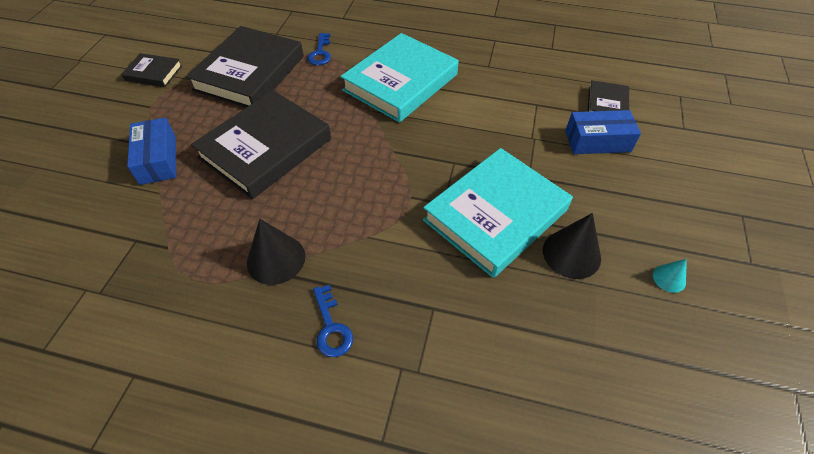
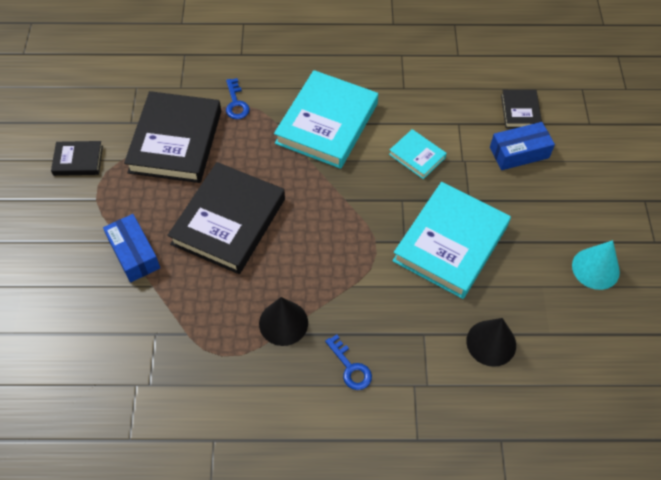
camera: 15 degrees left, 5 degrees up
black cone [543,213,601,279] -> black cone moved to [466,318,516,367]
turquoise cone [653,259,687,293] -> turquoise cone [572,240,620,290], size x1.87
none -> turquoise book [389,129,447,179]

